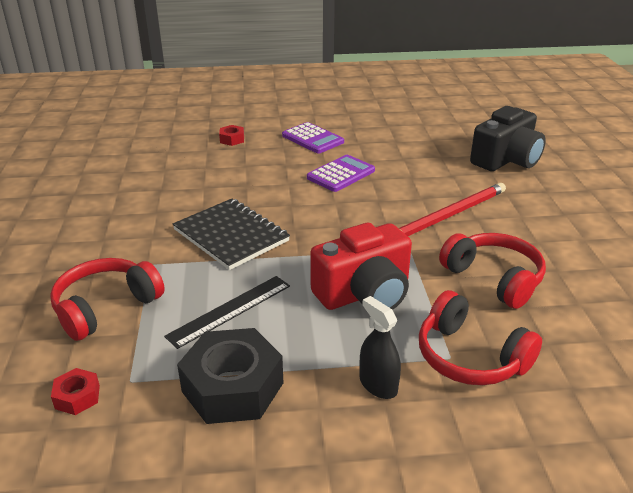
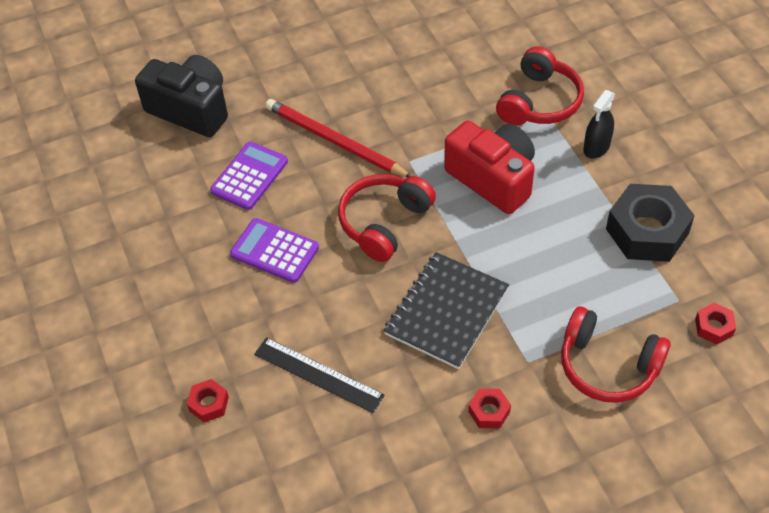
camera: 105 degrees left, 20 degrees up
black ruler [164,276,290,349] -> black ruler moved to [254,337,385,413]
purple calculator [282,122,344,154] -> purple calculator moved to [210,142,288,210]
red headphones [439,233,546,309] -> red headphones moved to [338,174,436,262]
none -> red nut [468,388,511,429]

